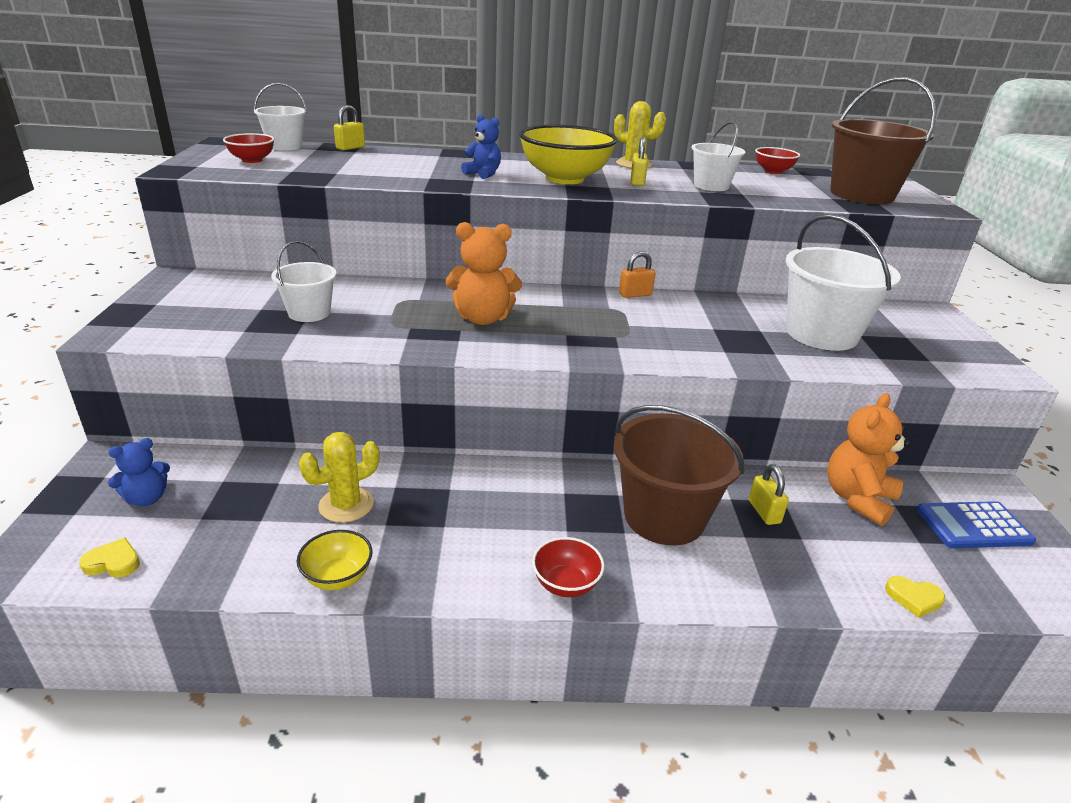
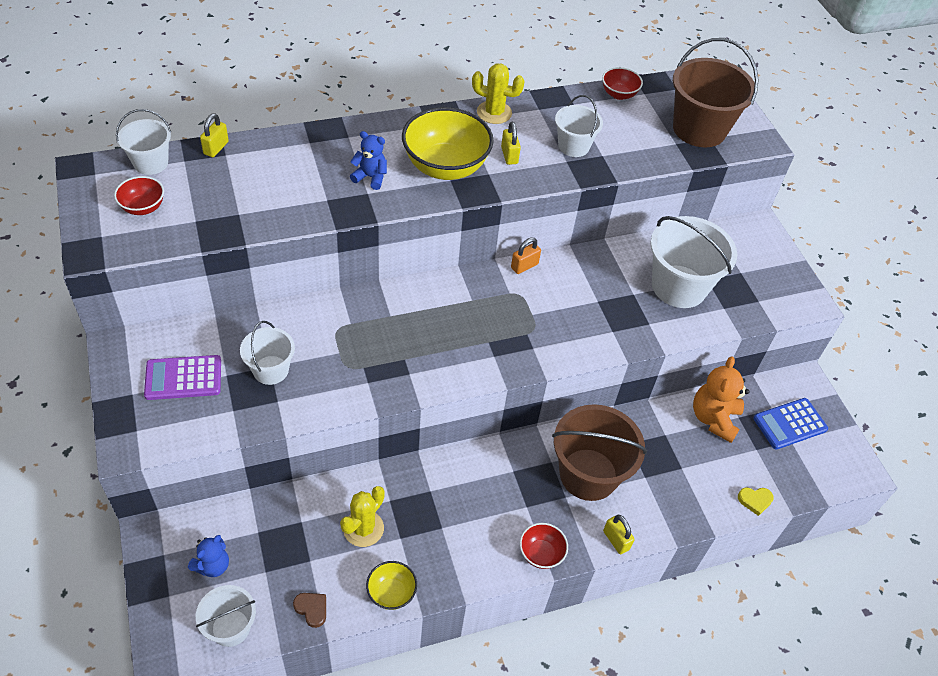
camera: 20 degrees left, 20 degrees up
yellow heart [79,538,140,578] -> white bucket [196,585,256,647]
orange teddy bear [446,222,522,325] -> none
yellow padlock [749,464,789,525] -> yellow padlock moved to [603,515,635,554]
none -> purple calculator [144,355,221,400]
none -> brown heart [293,593,326,628]

